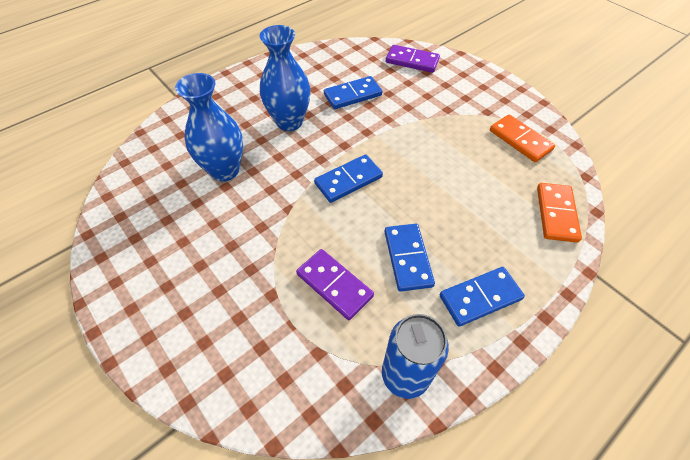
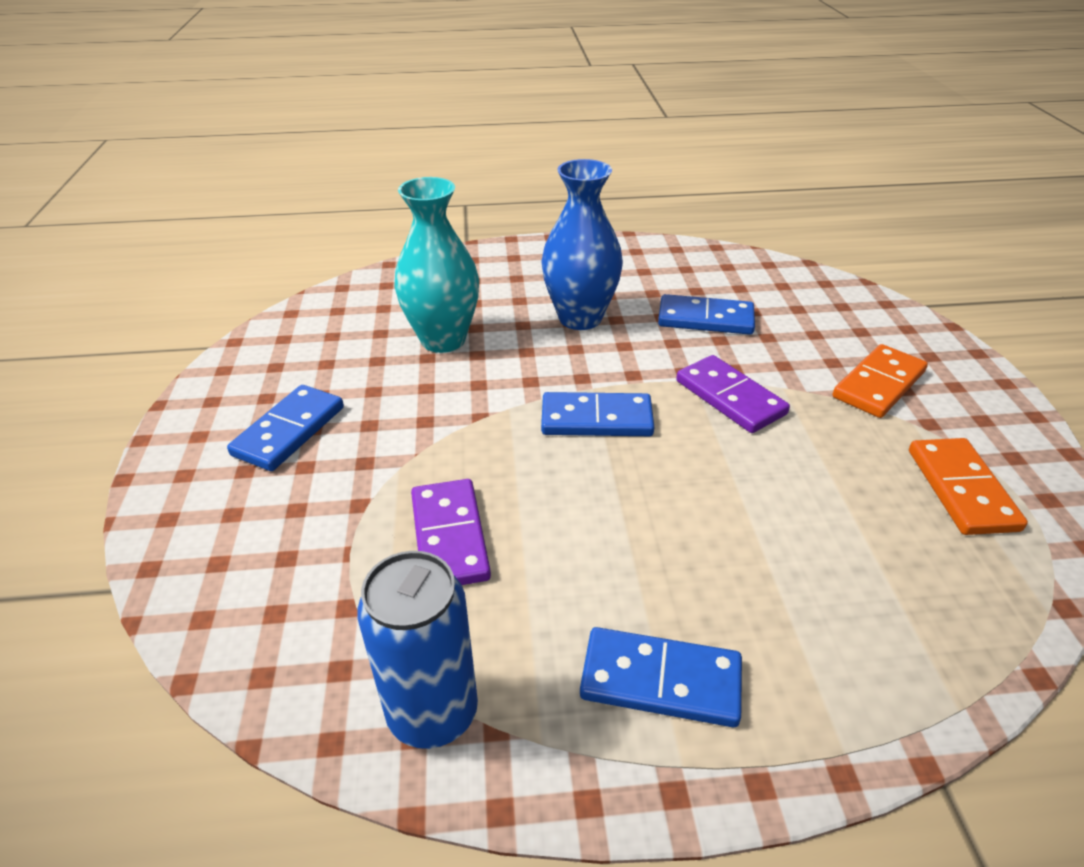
camera: 35 degrees right, 15 degrees down
blue vase [175,73,243,182] -> turquoise vase [394,177,479,353]
blue domino [385,224,435,292] -> blue domino moved to [227,385,344,471]
purple domino [386,45,440,73] -> purple domino moved to [676,355,790,433]
orange domino [537,183,582,243] -> orange domino moved to [833,344,928,418]

